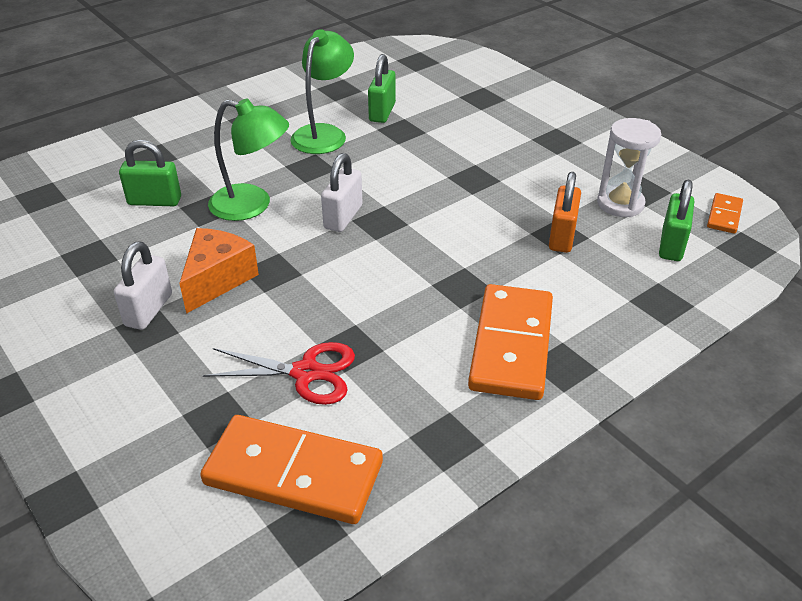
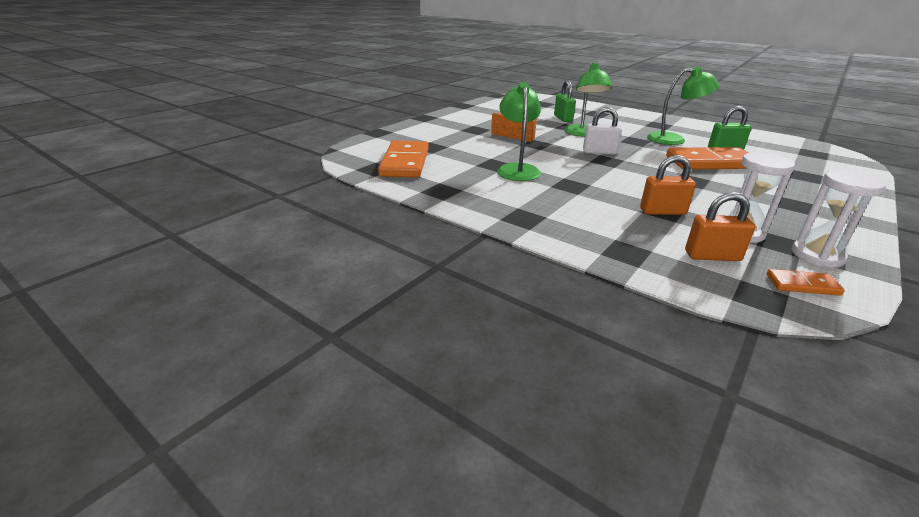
camera: 75 degrees right, 10 degrees down
white padlock [114,241,172,330] -> none
red scissors [203,342,355,405] -> none
orange domino [468,284,553,400] -> orange domino moved to [666,147,749,169]
green padlock [659,180,694,261] -> orange padlock [685,192,755,261]
none -> green lamp [497,82,541,181]
none -> white hourglass [792,170,886,268]

